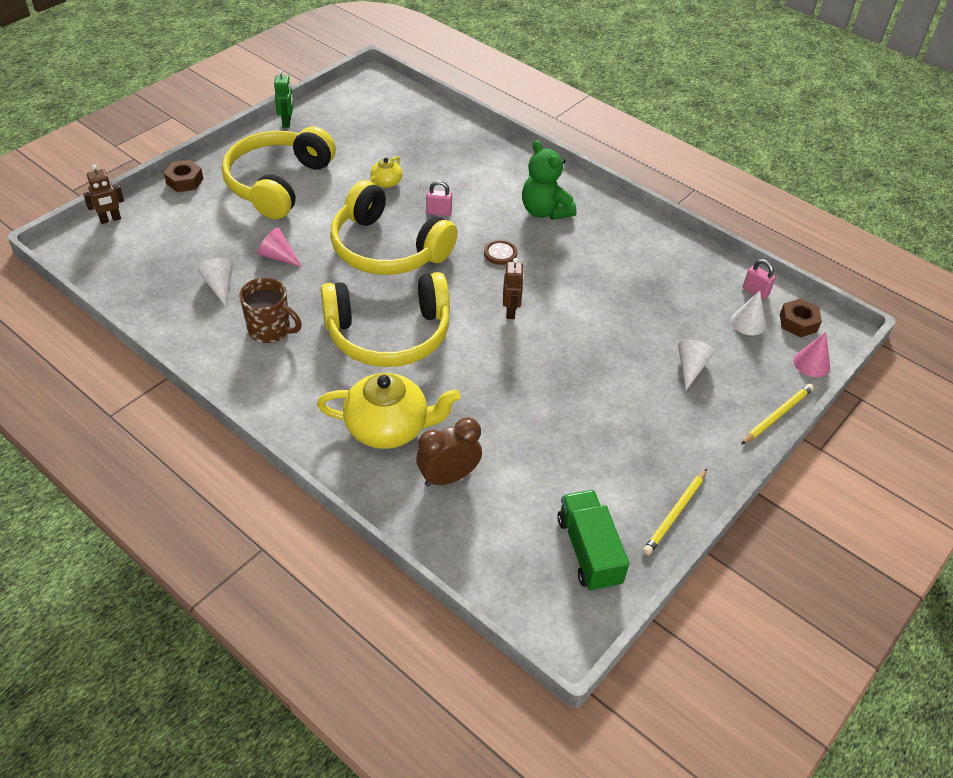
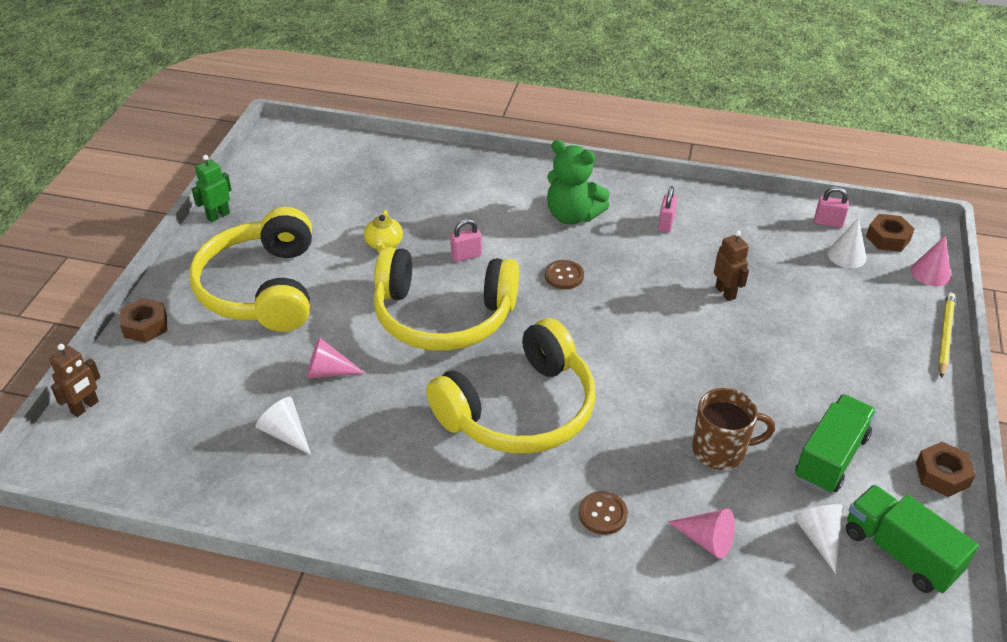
camera: 25 degrees left, 5 degrees down
brown mug [239,278,302,343] -> brown mug moved to [692,388,775,470]
green robot [274,70,293,128] -> green robot turned 105 degrees counterclockwise [192,155,232,222]
yellow teapot [317,373,460,449] -> brown button [579,491,628,535]
brown clock [416,417,482,487] -> pink cone [668,508,735,559]
brown robot [503,258,524,319] -> brown robot moved to [714,231,749,301]
yellow pencil [643,469,707,555] -> brown nut [916,442,975,497]
white cone [678,340,715,390] -> white cone moved to [793,504,843,574]
none -> pink padlock [658,186,677,233]
none -> green truck [795,394,876,493]

